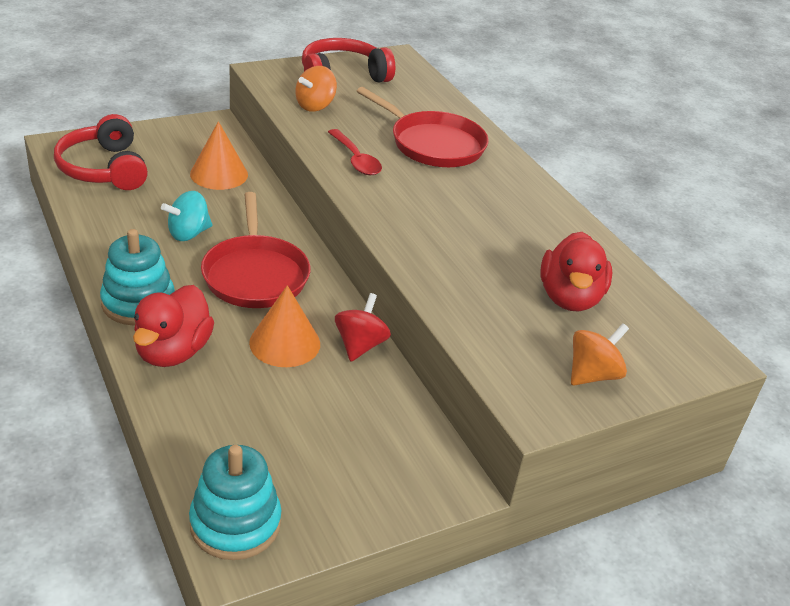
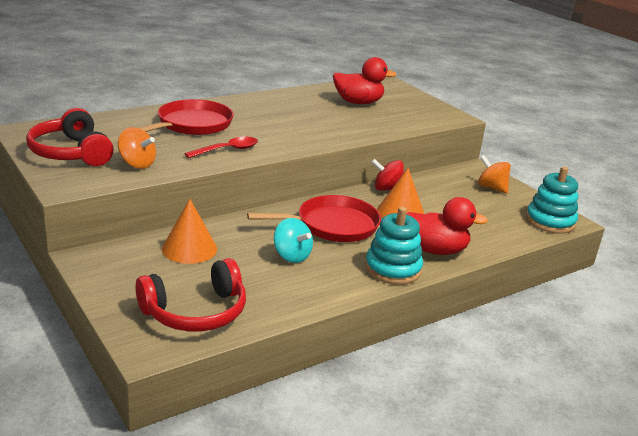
camera: 95 degrees left, 10 degrees down
orange spinning top [571,324,629,385] -> orange spinning top moved to [478,155,511,194]

